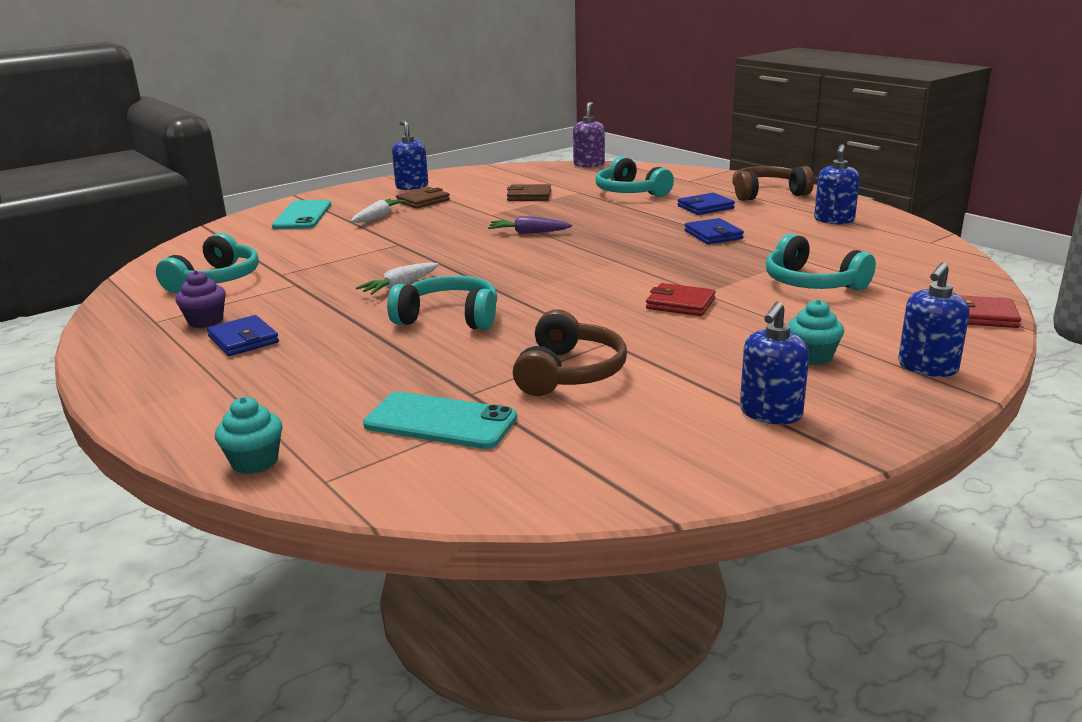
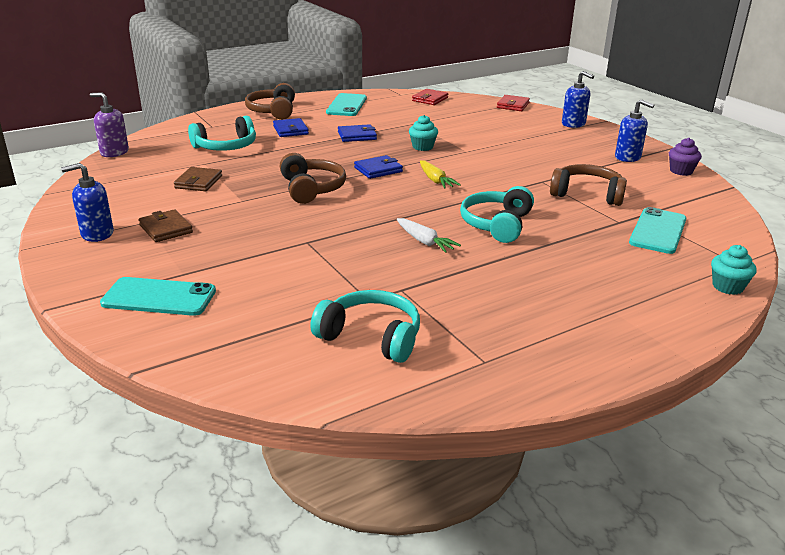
camera: 85 degrees left, 5 degrees up
purple cupcake [176,270,226,328] -> purple cupcake moved to [669,138,702,176]
blue wallet [207,315,279,356] -> blue wallet moved to [354,155,403,179]
white carrot [351,199,406,223] -> none
purple carrot [488,216,572,234] -> brown headphones [280,153,346,204]
red wallet [646,283,715,316] -> red wallet moved to [412,89,448,105]
turquoise headphones [766,234,876,290] -> none
turquoise cupcake [788,299,844,365] -> turquoise cupcake moved to [409,115,438,151]
blue soap dispenser [814,144,860,224] -> turquoise phone [326,93,367,116]
none -> yellow carrot [420,160,461,189]

